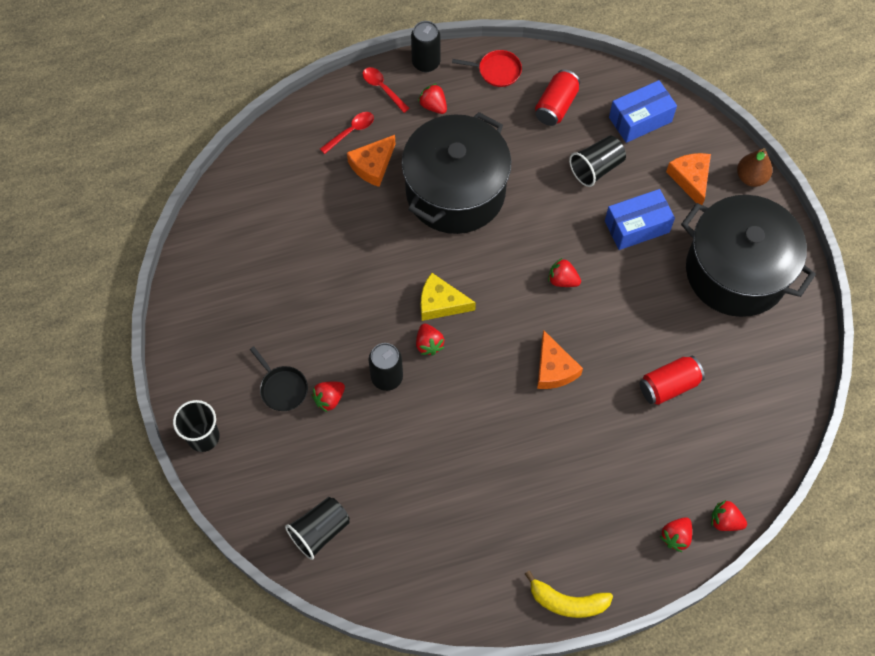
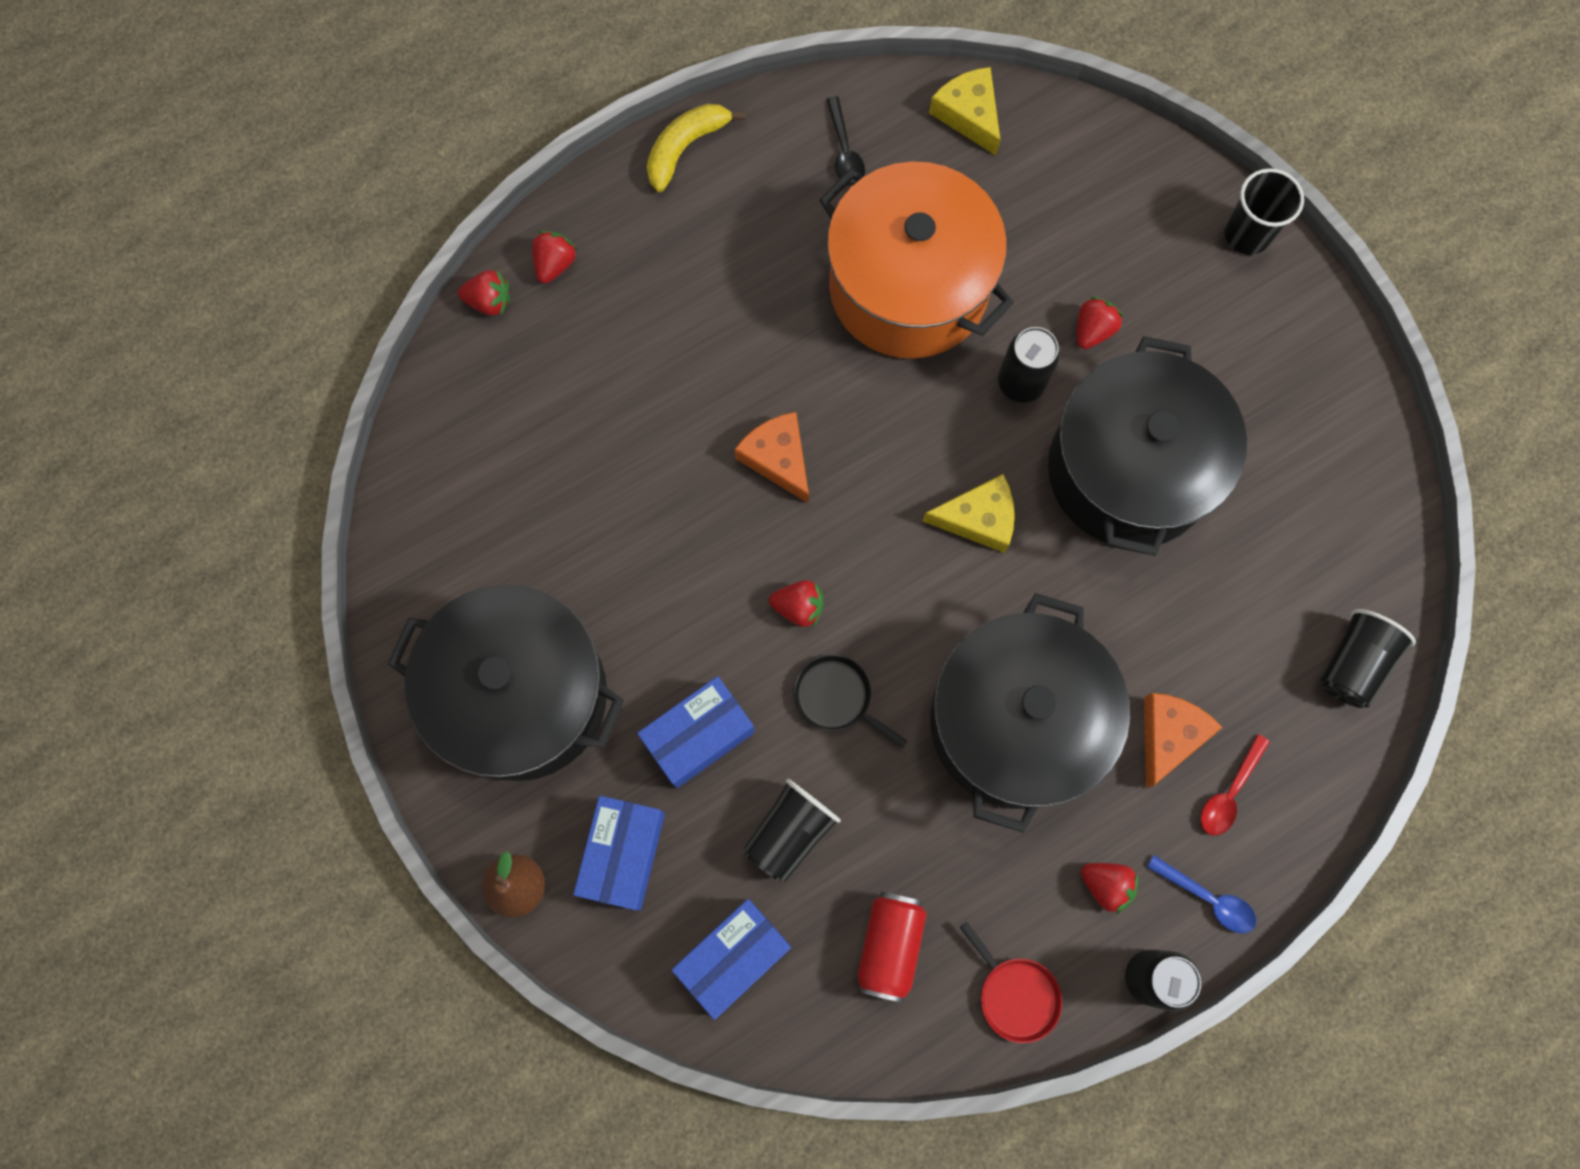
camera: 165 degrees right, 10 degrees up
black pan [250,346,308,411] -> black pan moved to [794,655,907,748]
black cup [285,497,350,560] -> black cup moved to [1320,609,1416,708]
red spoon [363,67,410,113] -> blue spoon [1147,855,1257,933]
red strawberry [416,324,445,355] -> none
red pan [452,50,522,87] -> red pan turned 120 degrees counterclockwise [960,922,1062,1043]
yellow banana [525,571,613,618] -> yellow banana turned 45 degrees counterclockwise [647,104,746,192]
red can [640,356,705,405] -> none
orange cheese [666,153,711,205] -> blue box [573,795,665,910]
none -> orange pot [819,161,1014,358]
none -> black spoon [826,96,865,186]
none -> yellow cheese [929,67,1001,156]
none -> black pot [1048,336,1247,556]

